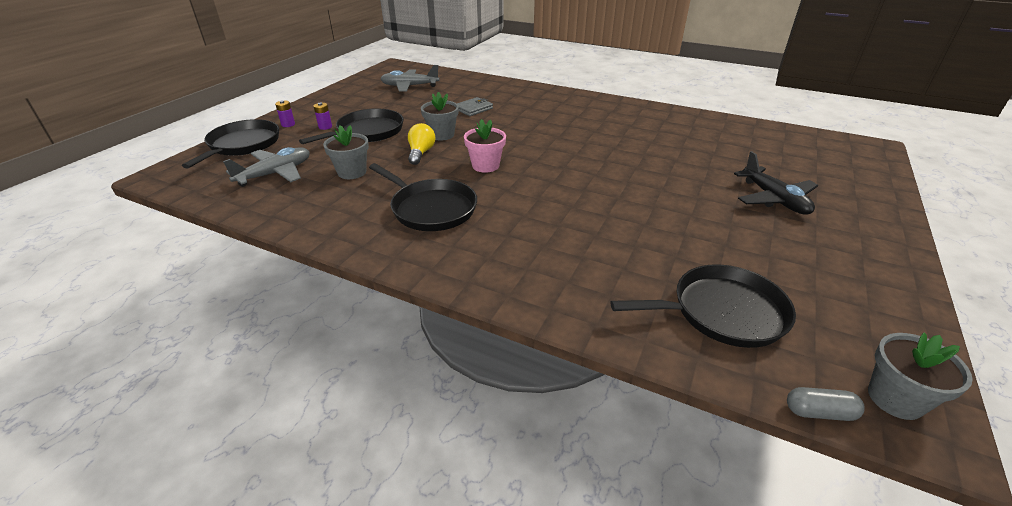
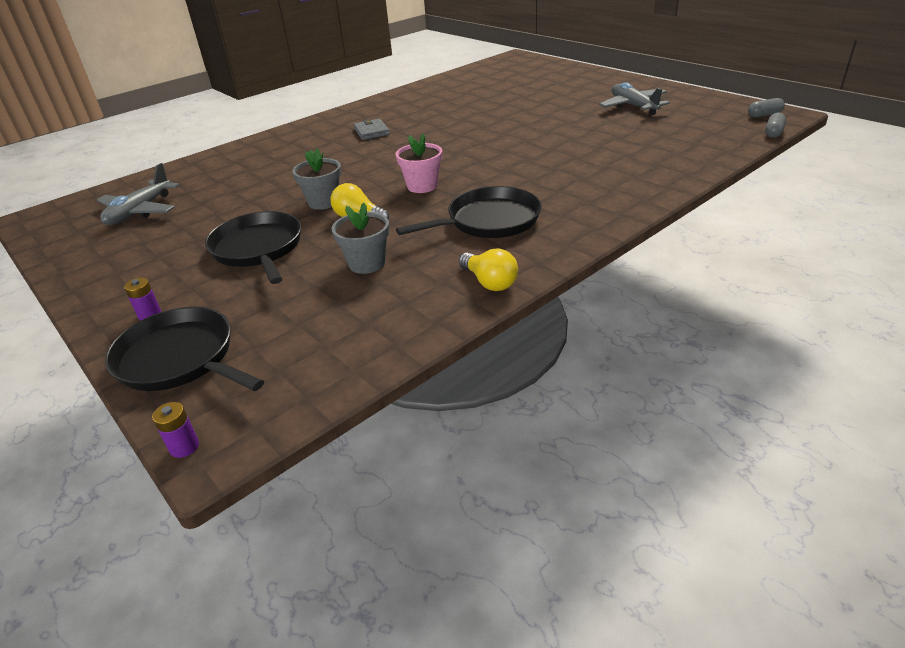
camera: 65 degrees left, 0 degrees up
grey plane [223,147,310,187] -> grey plane moved to [599,82,670,115]
purple battery [314,102,332,130] -> purple battery moved to [152,402,199,458]
grey wallet [457,97,493,116] -> grey wallet moved to [353,119,390,140]
black pan [610,264,796,348] -> none
black plane [734,151,818,215] -> none
grey flower pot [868,332,973,420] -> grey capsule [748,98,785,118]
none -> yellow light bulb [459,248,518,291]

